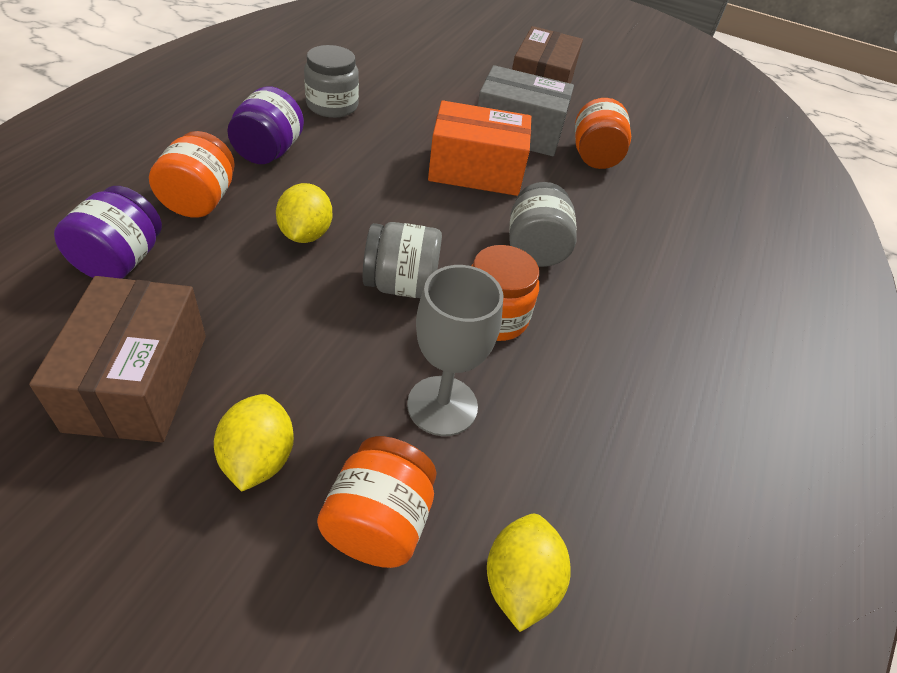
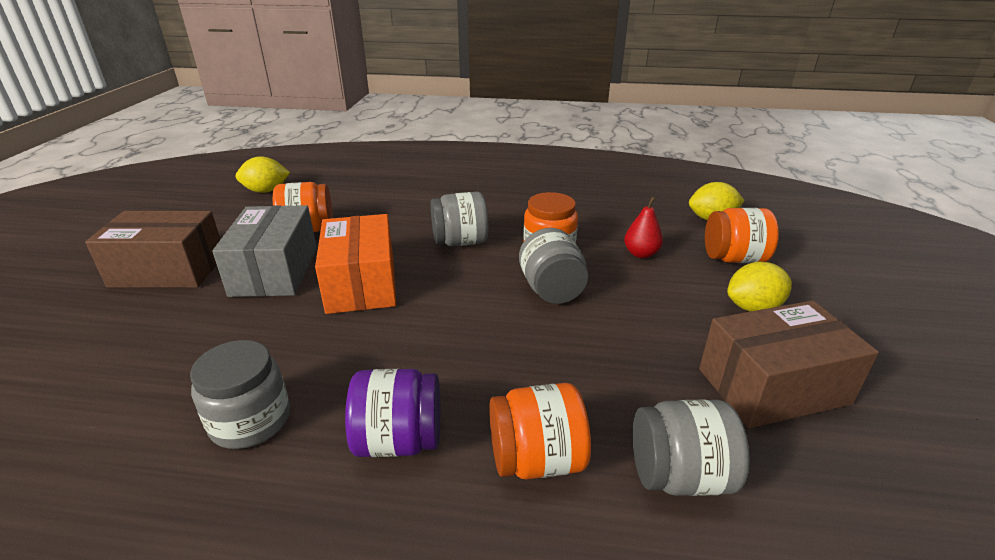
camera: 100 degrees left, 15 degrees down
purple jar [54,186,162,279] -> grey jar [633,399,750,496]
yellow lemon [276,183,332,243] -> yellow lemon moved to [236,156,290,193]
grey goblet [407,265,504,436] -> red pear [624,197,663,258]

